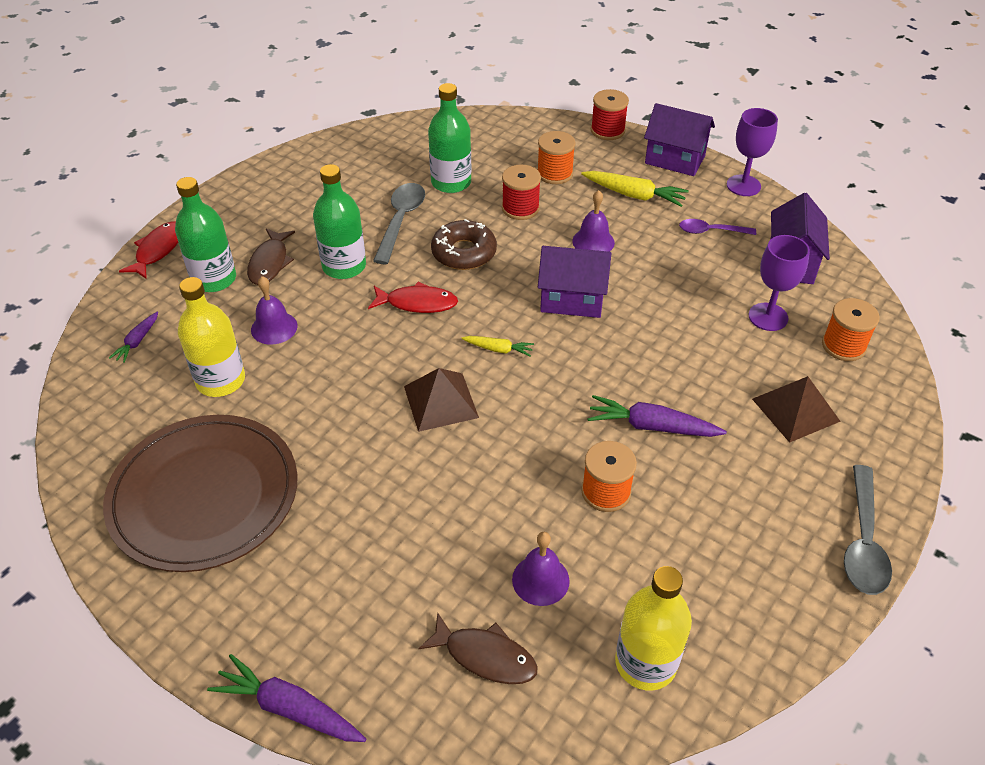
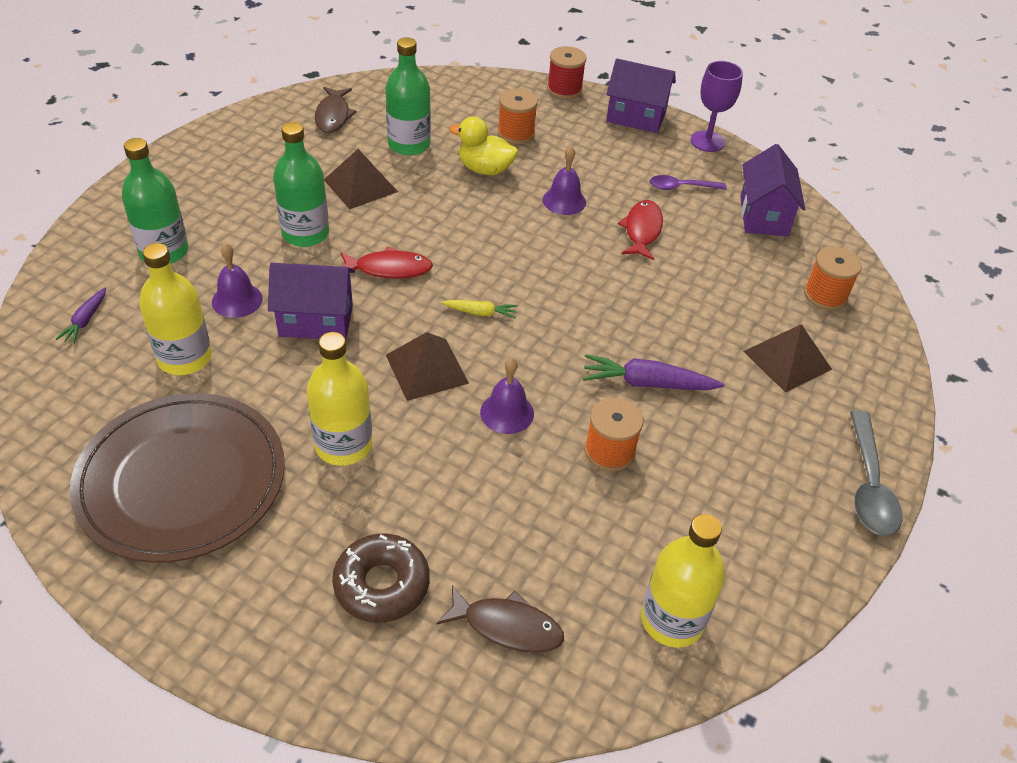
camera: 10 degrees left, 0 degrees up
red fish [119,221,178,279] -> red fish moved to [618,200,663,260]
purple carrot [207,654,366,742] -> none
brown fish [247,229,295,285] -> brown fish moved to [315,87,357,133]
grey spoon [373,183,425,264] -> brown pyramid [324,149,398,209]
brown donut [431,219,497,270] -> brown donut moved to [332,534,430,623]
red spool [502,165,541,220] -> yellow duck [449,116,518,175]
purple bell [512,532,570,606] -> purple bell moved to [480,358,534,434]
purple house [538,246,611,318] -> purple house moved to [268,263,355,340]
yellow carrot [581,171,689,207] -> none
purple goblet [749,235,810,331] -> none
none -> yellow bottle [306,332,372,466]

